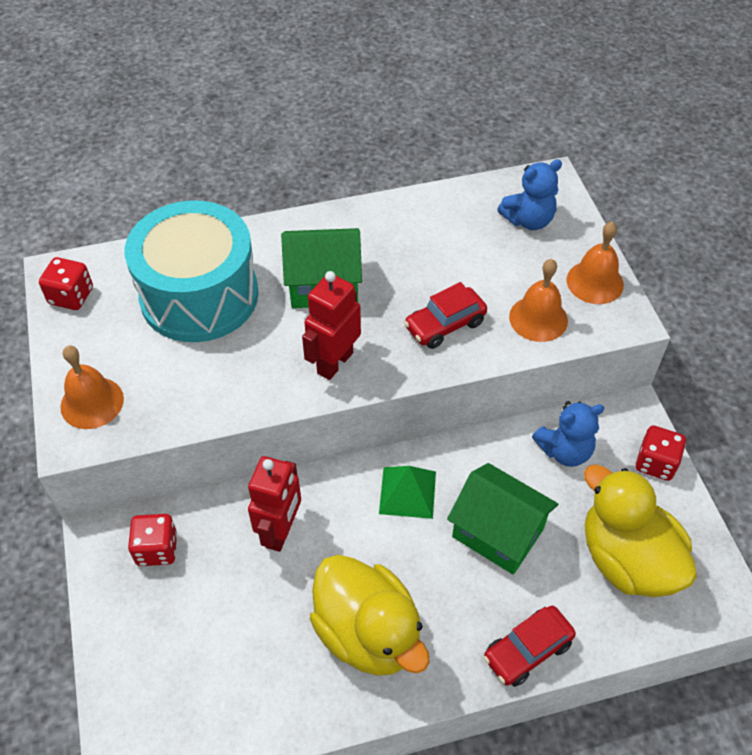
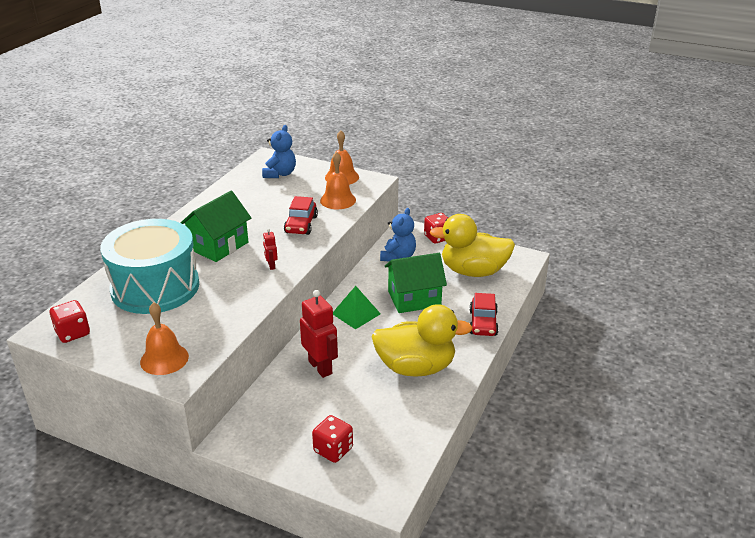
camera: 50 degrees left, 20 degrees down
red dice [128,514,177,566] -> red dice moved to [312,415,353,463]
red robot [302,271,361,380] -> red robot [263,228,278,270], size x0.49

